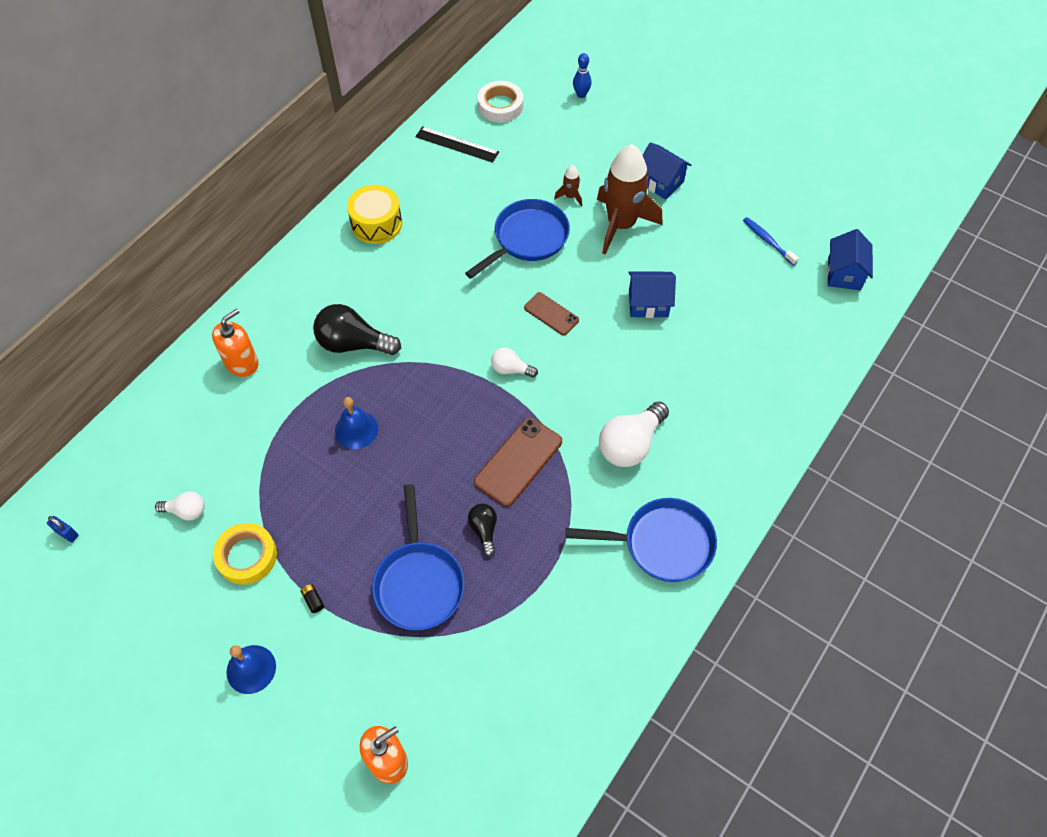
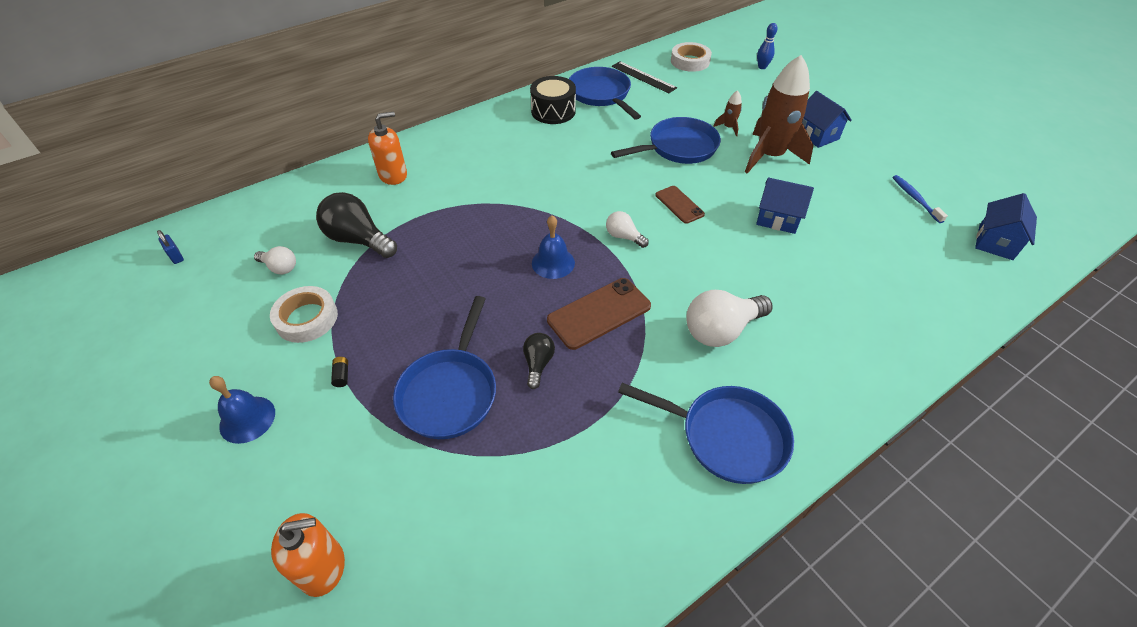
camera: 20 degrees right, 10 degrees down
yellow tape [213,523,277,585] -> white tape [270,286,338,343]
black light bulb [313,304,401,355] -> black light bulb moved to [316,192,397,258]
blue bell [335,397,378,449] -> blue bell moved to [532,216,575,279]
yellow drum [347,185,402,244] -> black drum [530,76,576,124]
none -> blue pan [569,67,641,120]

